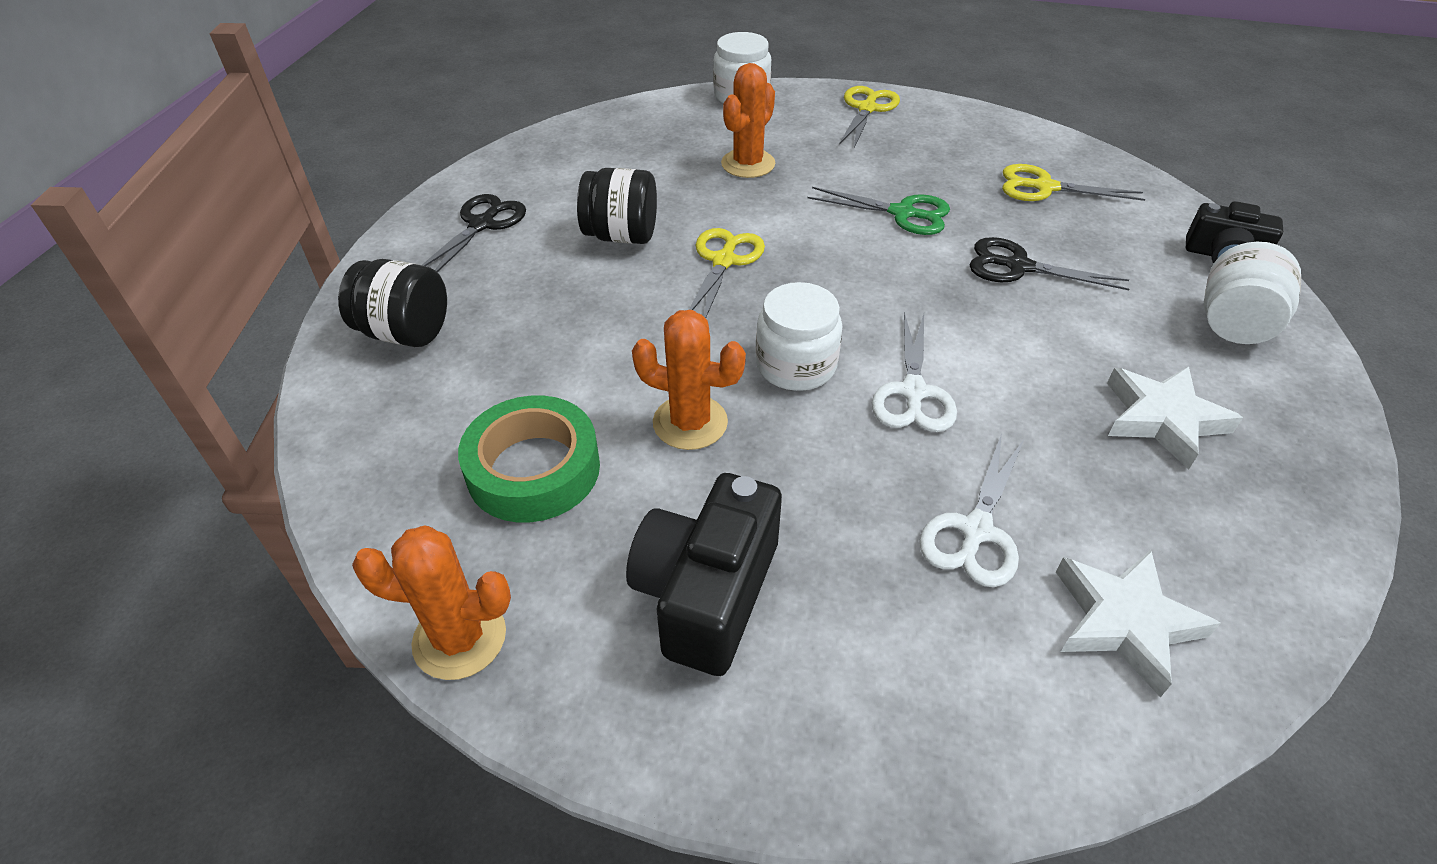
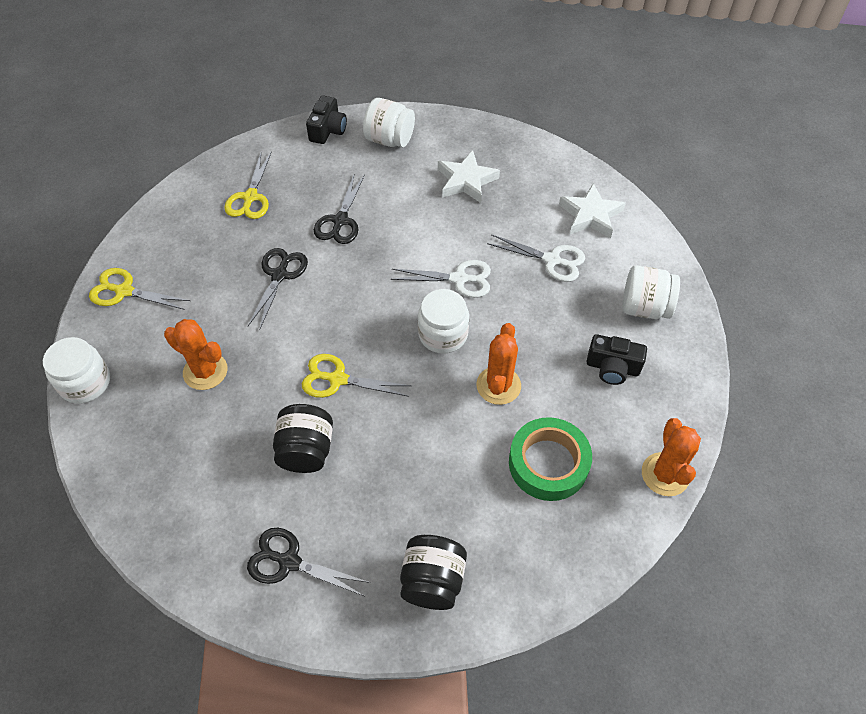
camera: 95 degrees left, 10 degrees up
black camera [626,473,782,676] -> black camera [587,334,647,385], size x0.63
green scissors [808,187,950,235] -> black scissors [248,248,308,330]
none -> white jar [623,266,680,319]

